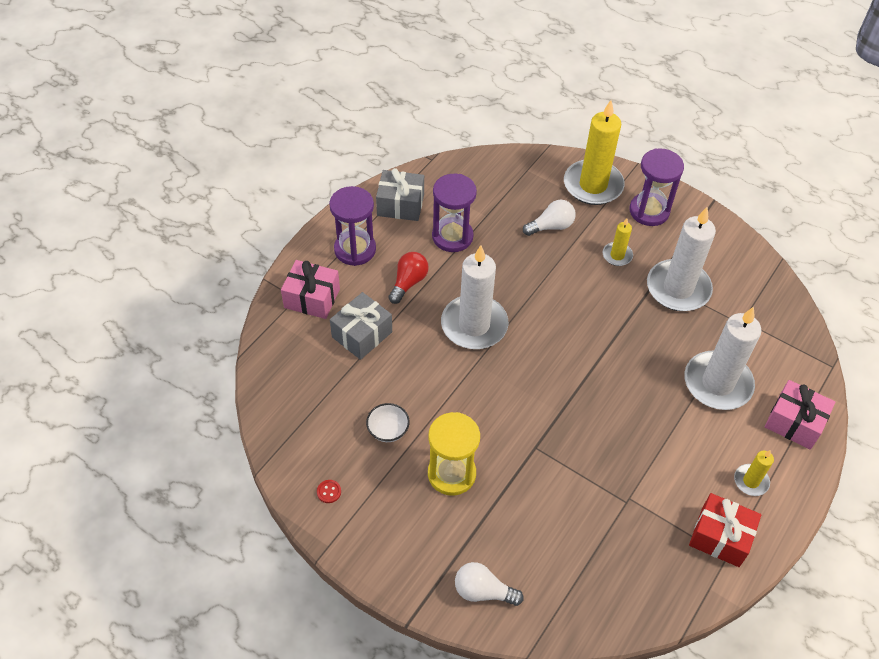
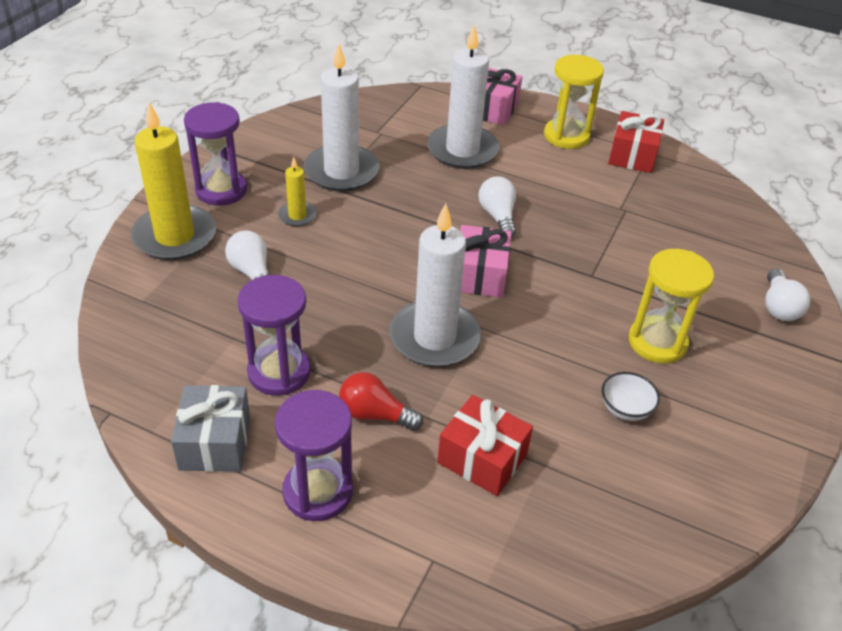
camera: 100 degrees left, 10 degrees down
pink gift [281,260,340,319] -> pink gift moved to [460,225,512,298]
red button [317,480,341,503] -> none
grey gift [330,292,392,360] -> red gift [437,395,533,496]
yellow candle [734,450,774,496] -> yellow hourglass [544,55,604,149]
none -> white light bulb [478,176,516,237]

